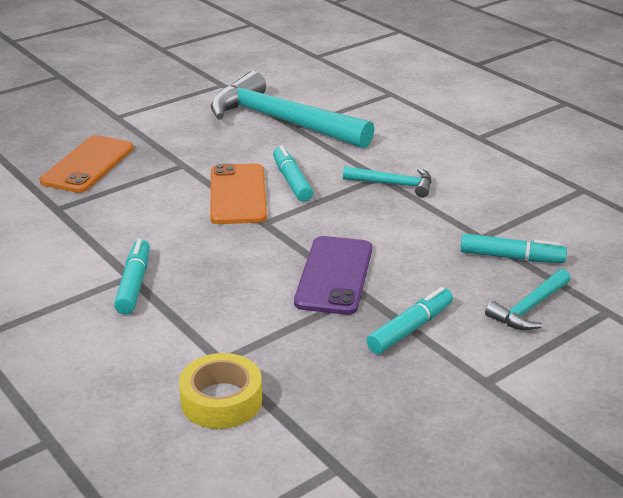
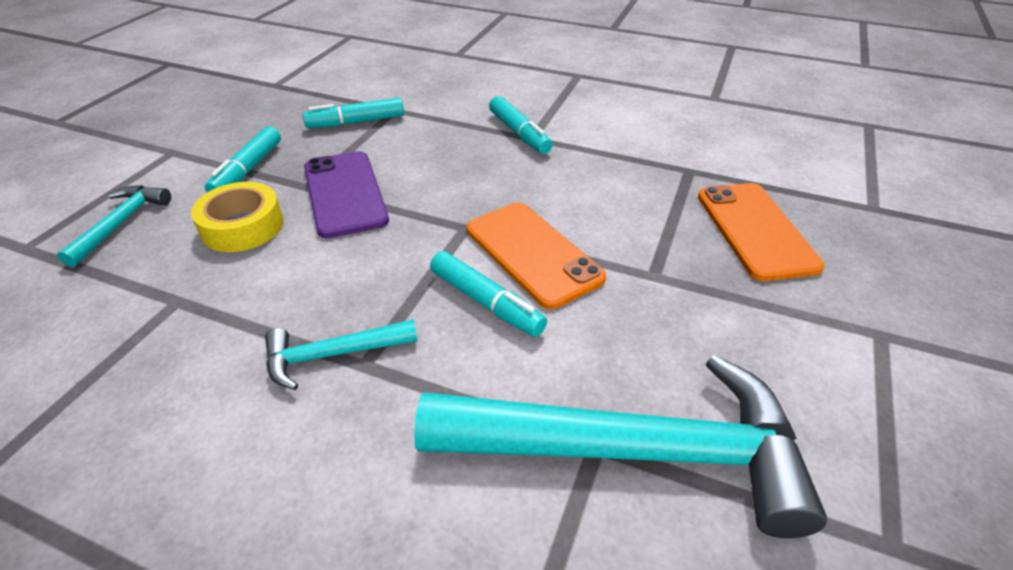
camera: 150 degrees right, 10 degrees up
yellow tape [179,353,262,429] -> yellow tape moved to [191,182,283,252]
turquoise marker [460,234,567,263] -> turquoise marker moved to [303,98,404,128]

